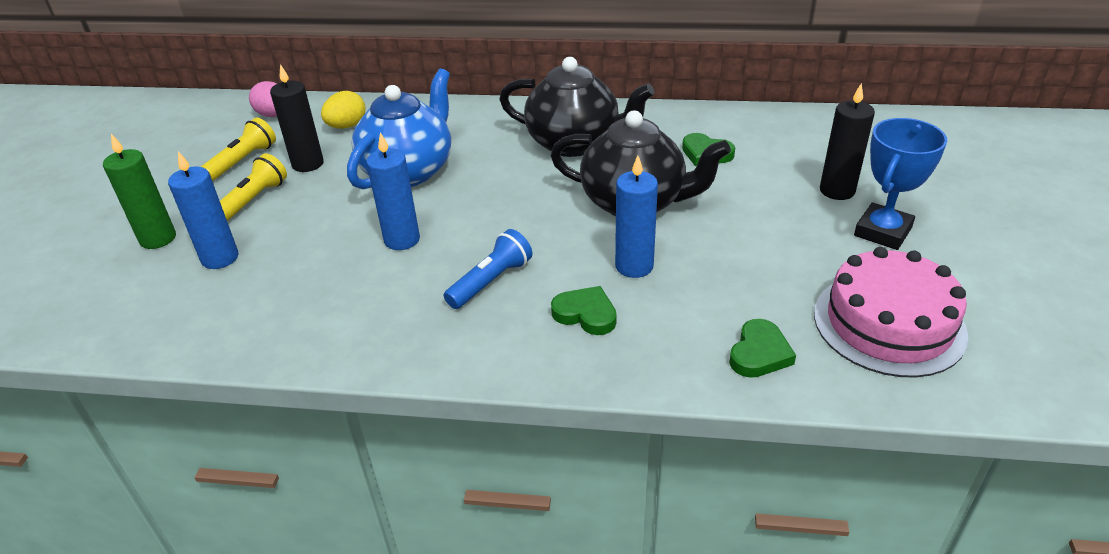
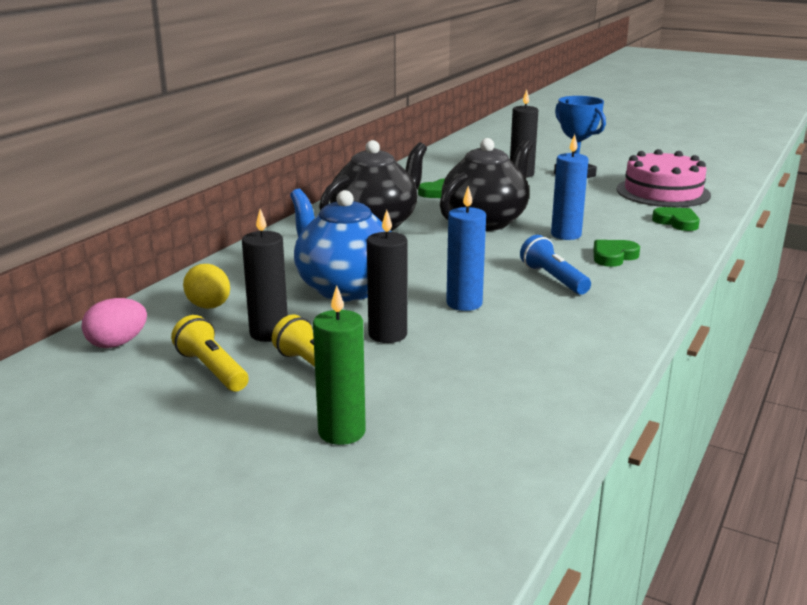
camera: 70 degrees left, 15 degrees down
blue candle [168,151,238,269] -> none
none -> black candle [367,210,408,343]

